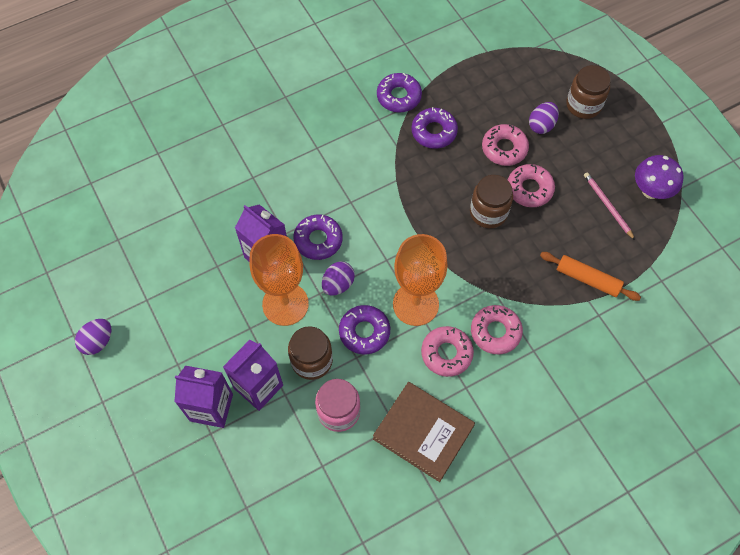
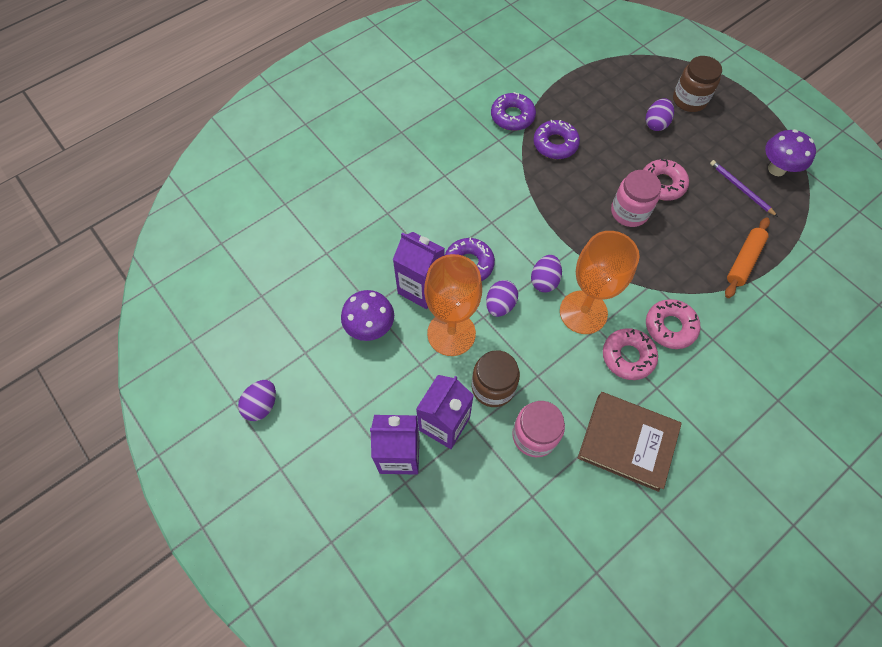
camera: 10 degrees left, 0 degrees up
purple donut [339,305,390,355] -> none
brown jar [470,175,513,228] -> pink jar [611,170,661,227]
pink donut [482,124,529,166] -> none
orange rolling pin [540,252,641,301] -> orange rolling pin turned 75 degrees counterclockwise [725,217,770,298]
pink pencil [584,172,635,240] -> purple pencil [710,160,778,217]
none -> purple mushroom [341,290,394,341]
none -> purple egg [531,255,562,292]

